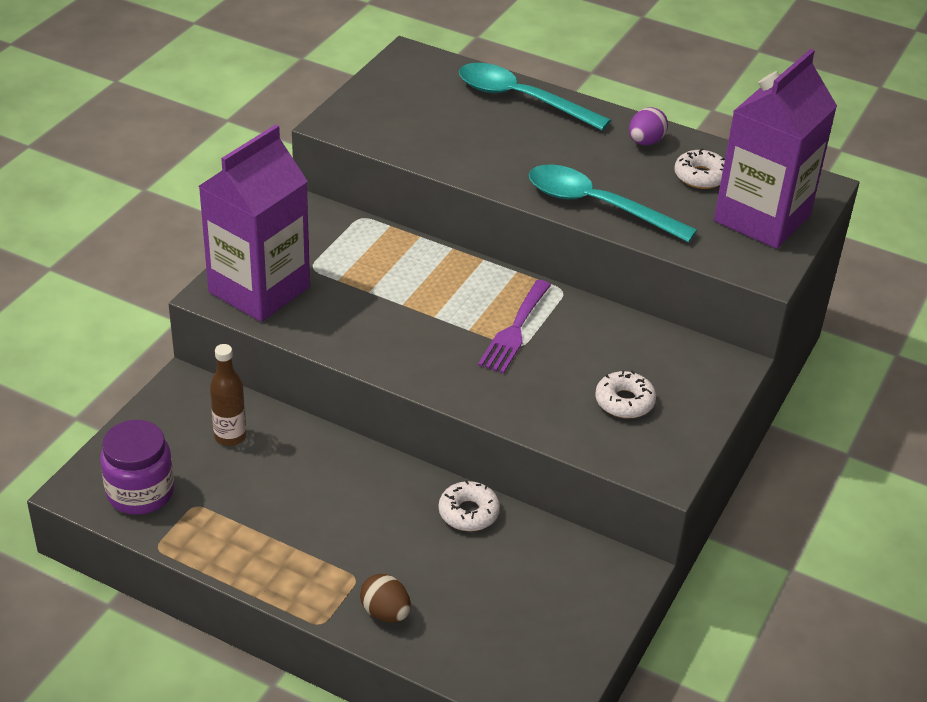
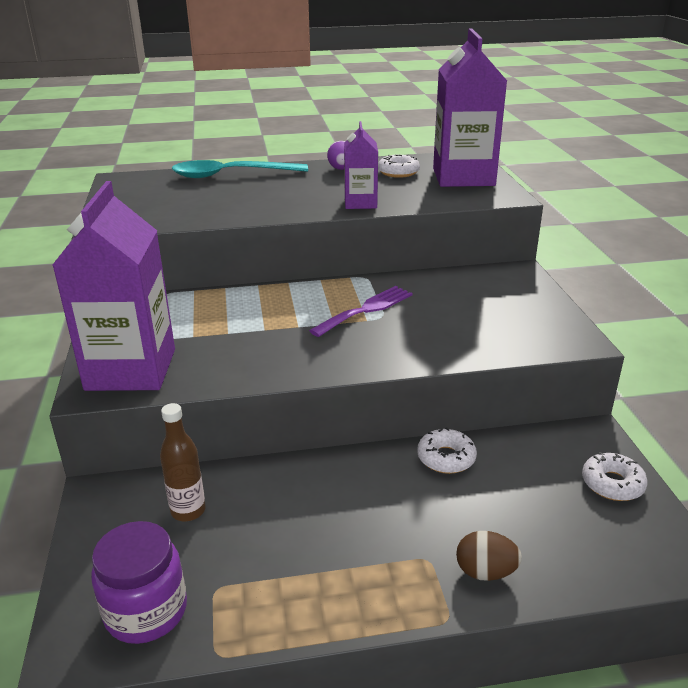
camera: 35 degrees left, 10 degrees down
purple fork [478,280,551,374] -> purple fork turned 120 degrees counterclockwise [309,286,413,337]
turquoise spoon [529,165,697,243] -> purple carton [344,121,378,209]
white donut [595,370,656,418] -> white donut moved to [582,452,648,501]

